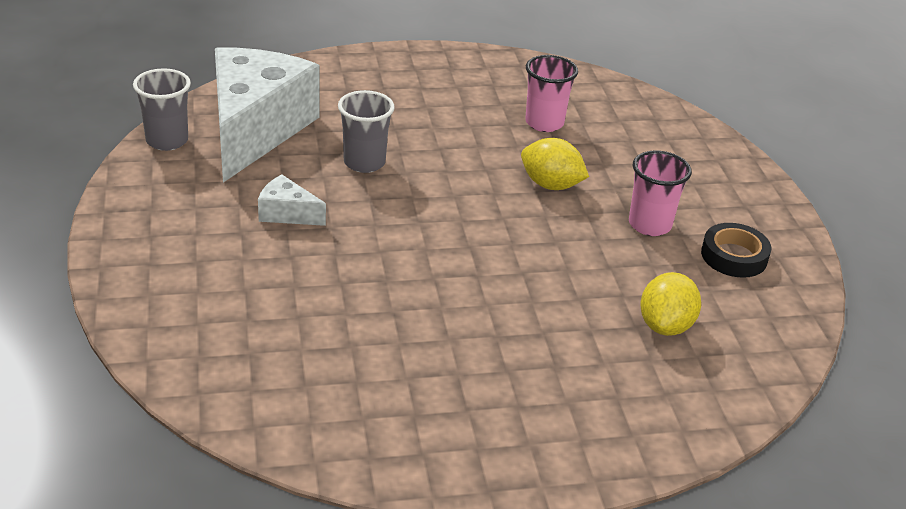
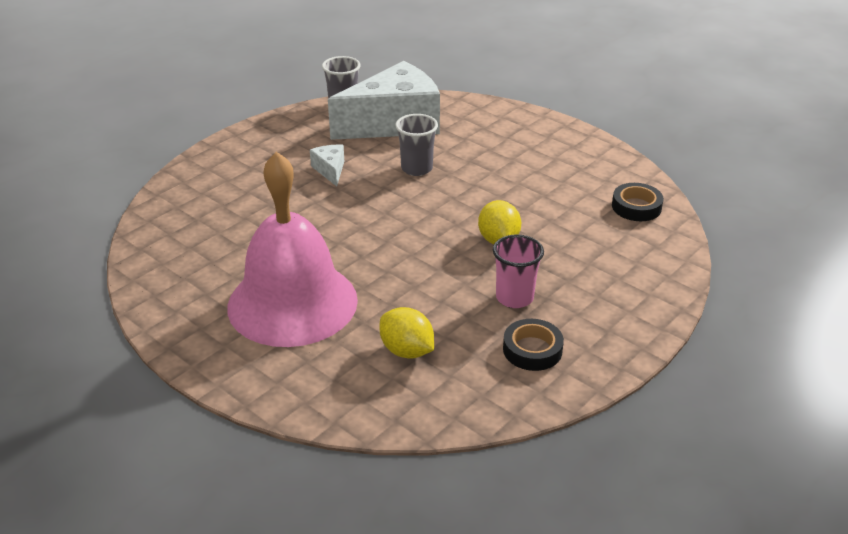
camera: 55 degrees right, 0 degrees up
pink cup [525,55,578,132] -> none
yellow lemon [640,272,701,336] -> yellow lemon turned 60 degrees clockwise [379,307,434,359]
none -> pink bell [227,151,358,347]
none -> black tape [612,183,664,221]

